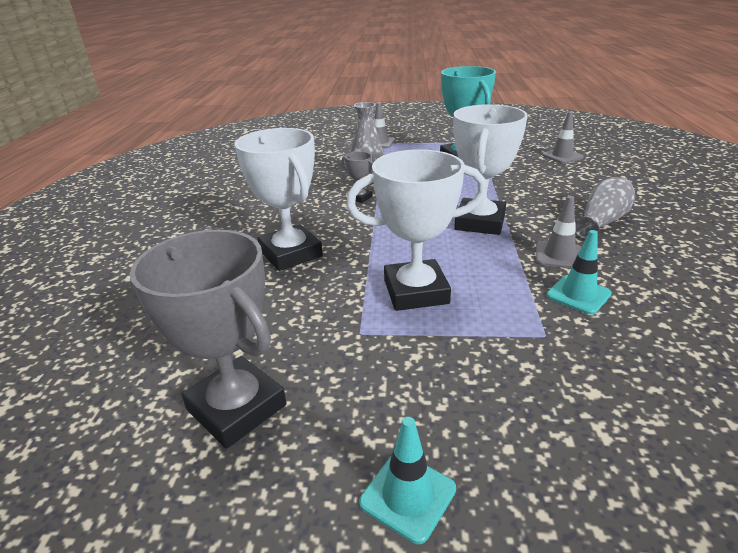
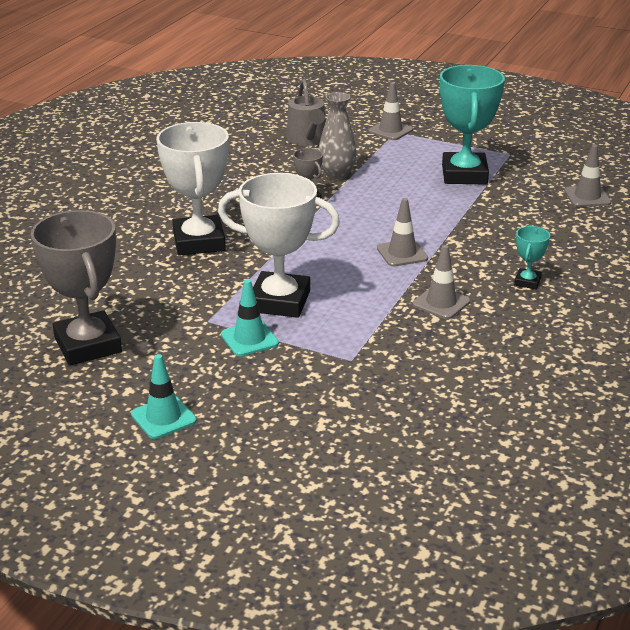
camera: 20 degrees right, 0 degrees up
white trophy [453,104,528,235] -> grey traffic cone [377,198,428,267]
turquoise traffic cone [546,230,612,315] -> turquoise traffic cone moved to [221,279,279,356]
grey vase [575,177,635,240] -> turquoise trophy [514,226,550,289]
none -> grey watering can [286,79,326,146]

